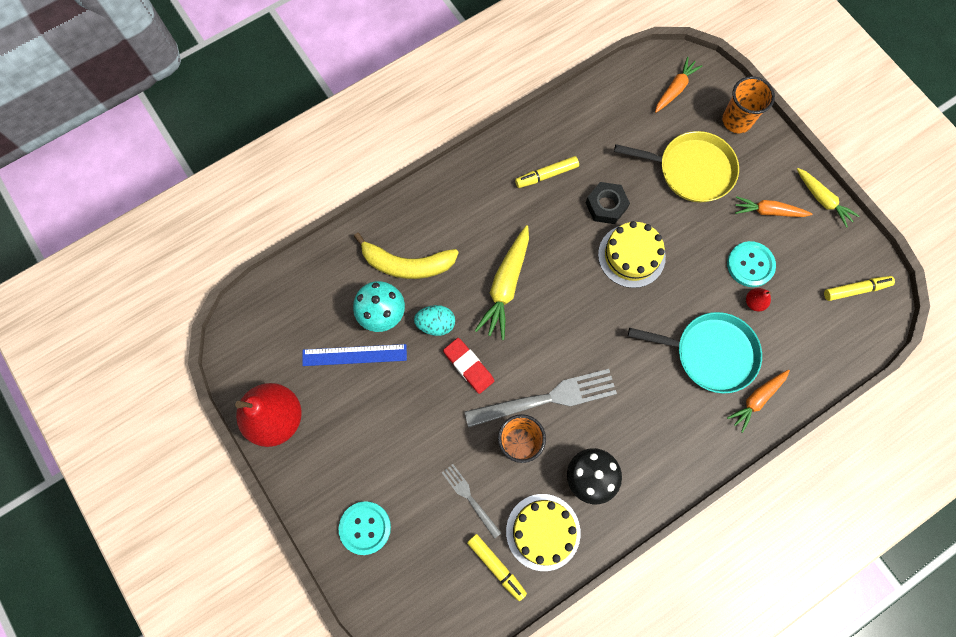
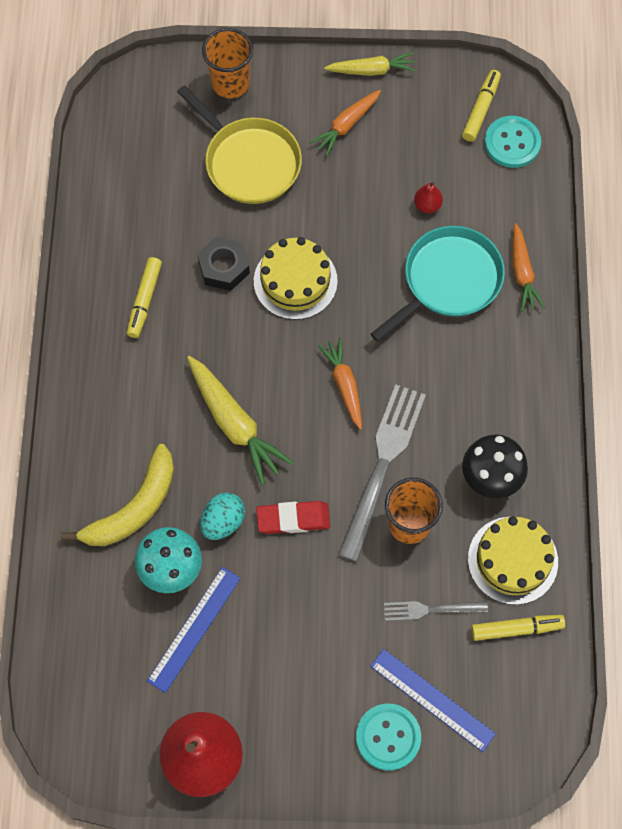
camera: 55 degrees left, 5 degrees down
yellow pan [614,131,739,203] -> yellow pan turned 90 degrees clockwise [177,85,302,204]
orange carrot [655,57,703,113] -> orange carrot moved to [318,338,362,430]
turquoise button [727,241,776,287] -> turquoise button moved to [484,116,541,168]
none -> blue ruler [370,649,496,752]

